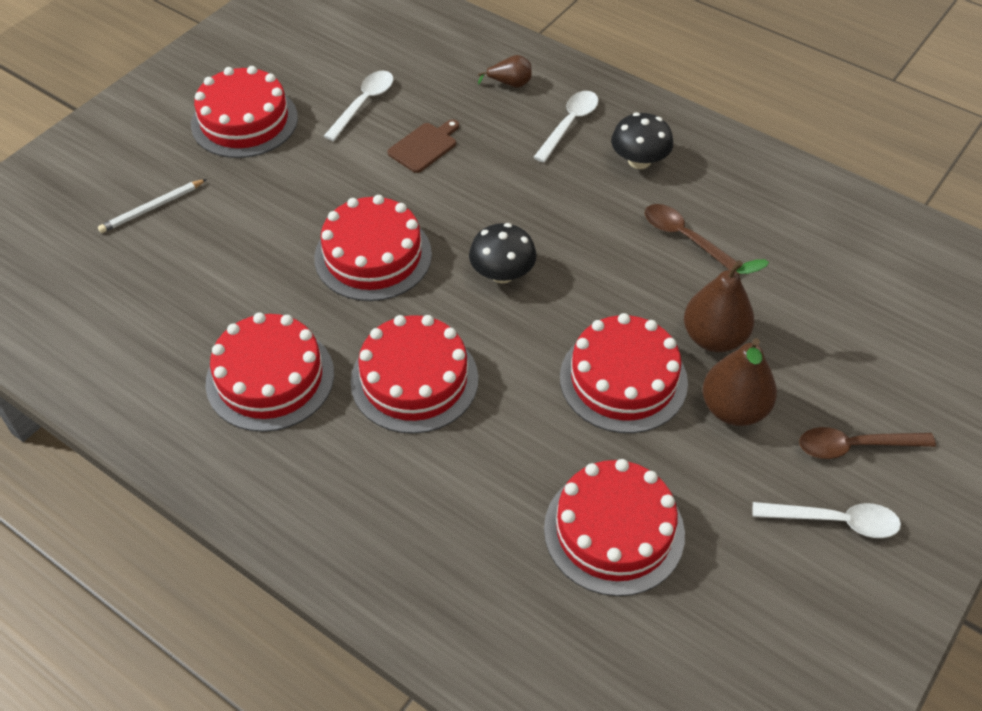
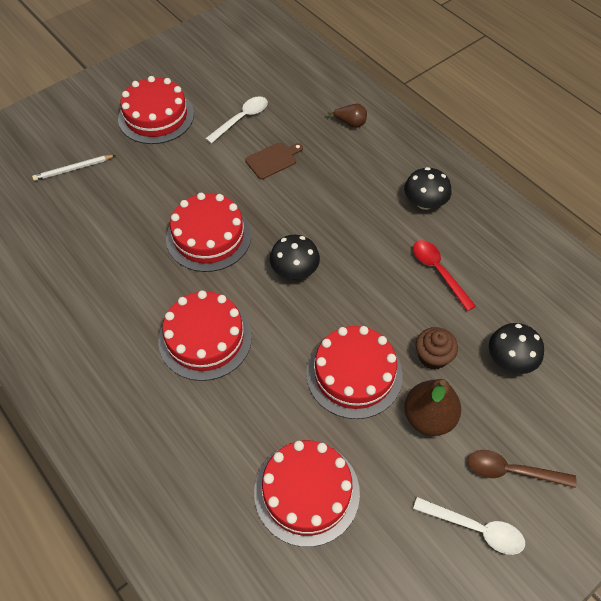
camera: 15 degrees right, 5 degrees up
red cake [206,312,334,432] -> none
white spoon [533,91,599,163] -> none
brown spoon [645,204,740,275] -> red spoon [413,240,476,311]
brown pear [684,259,769,352] -> brown cupcake [416,327,458,370]
none -> black mushroom [489,323,544,374]

